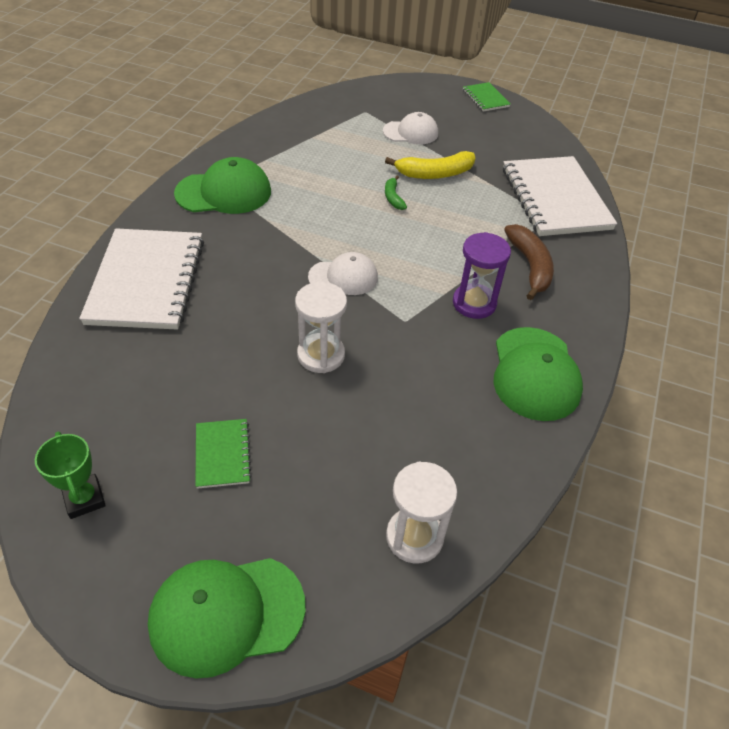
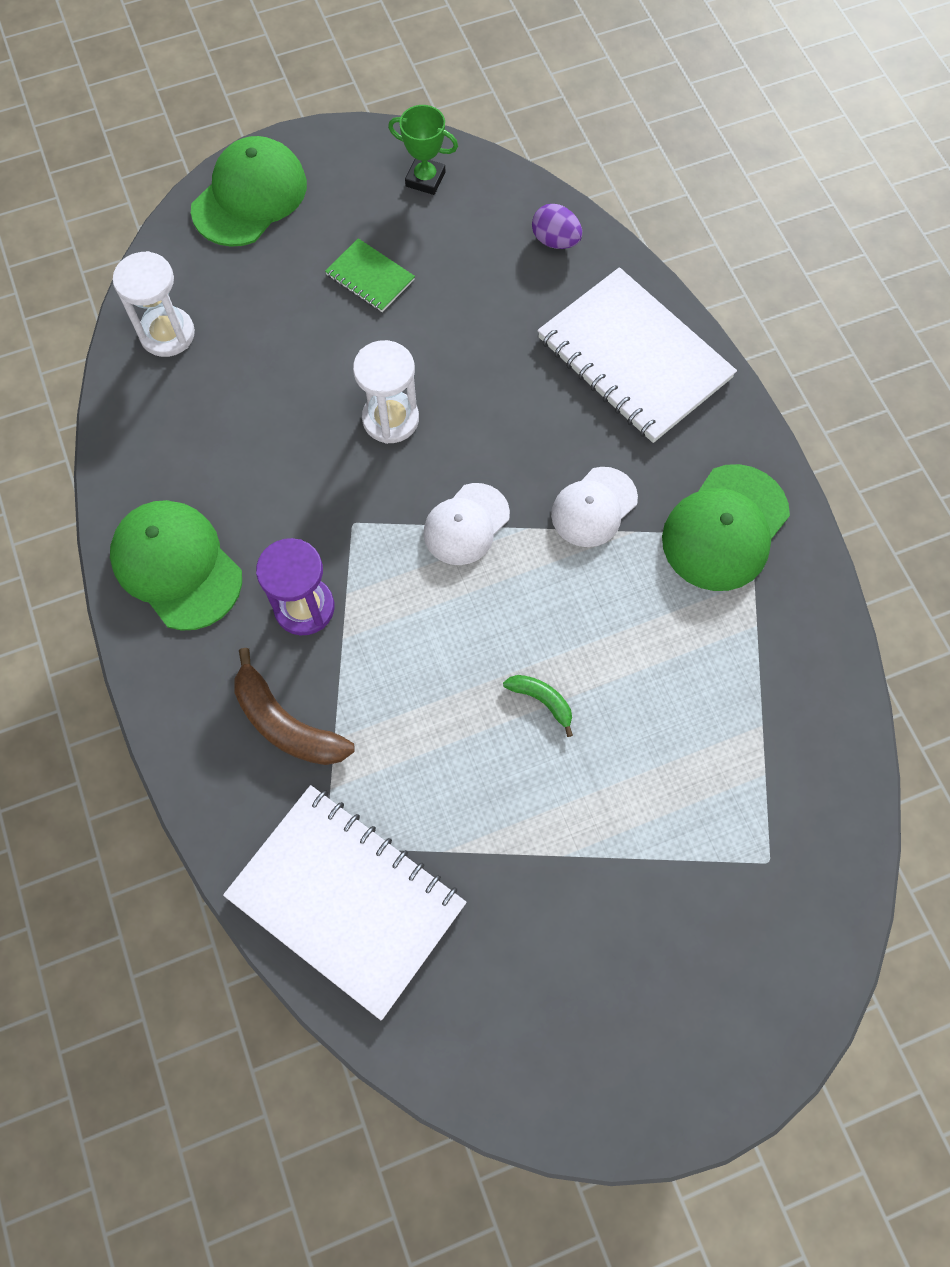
camera: 140 degrees right, 20 degrees up
white cap [383,112,438,144] -> white cap moved to [551,467,638,547]
yellow banana [385,151,475,179] -> none
green notebook [463,82,510,112] -> none
none -> purple egg [532,204,582,249]

